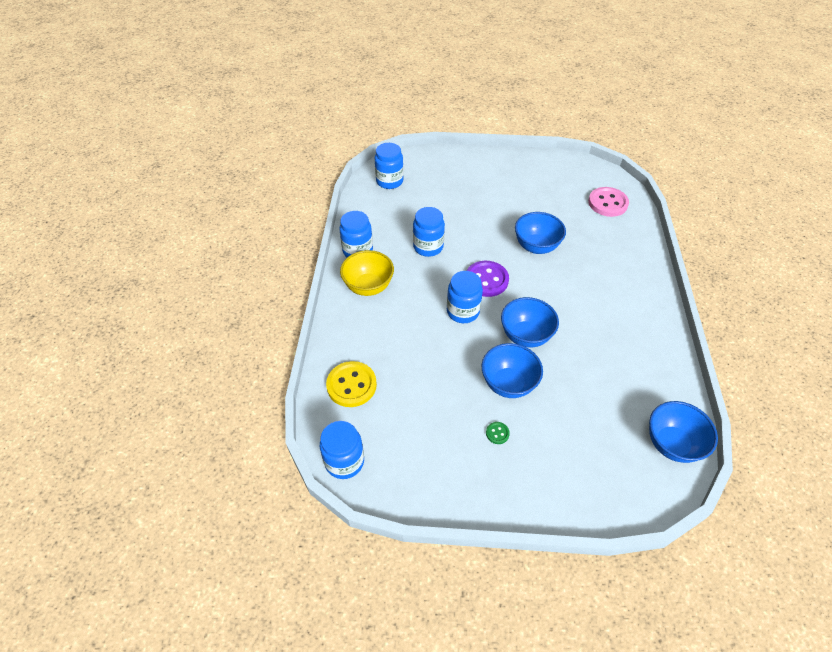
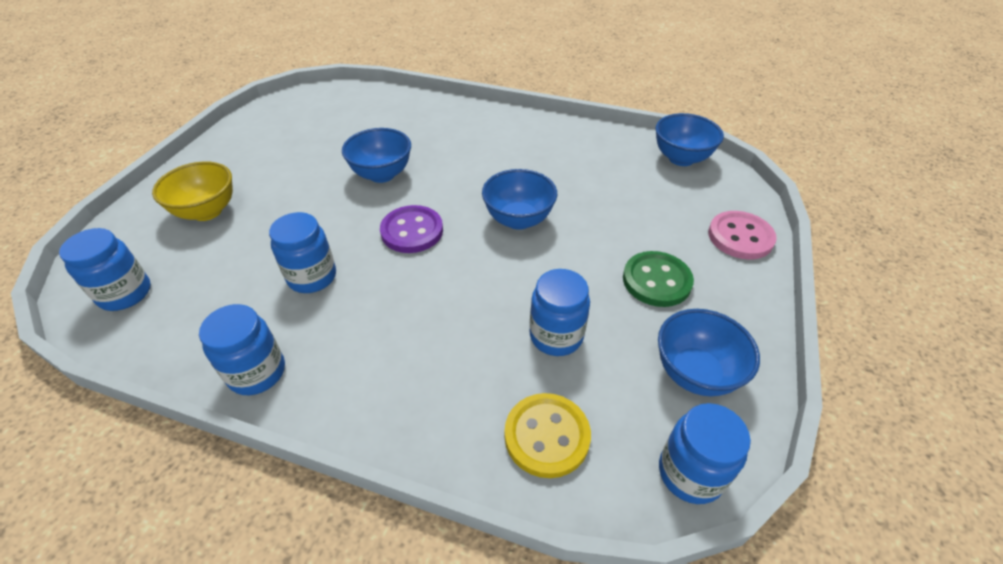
camera: 75 degrees left, 5 degrees down
yellow bowl [340,250,394,296] -> yellow bowl moved to [152,161,233,221]
blue jar [447,271,483,323] -> blue jar moved to [530,269,590,356]
blue bowl [482,343,543,398] -> blue bowl moved to [658,309,760,396]
green button [486,422,510,444] -> green button [623,251,694,307], size x2.25
pink button [588,187,629,217] -> pink button moved to [708,211,777,259]

